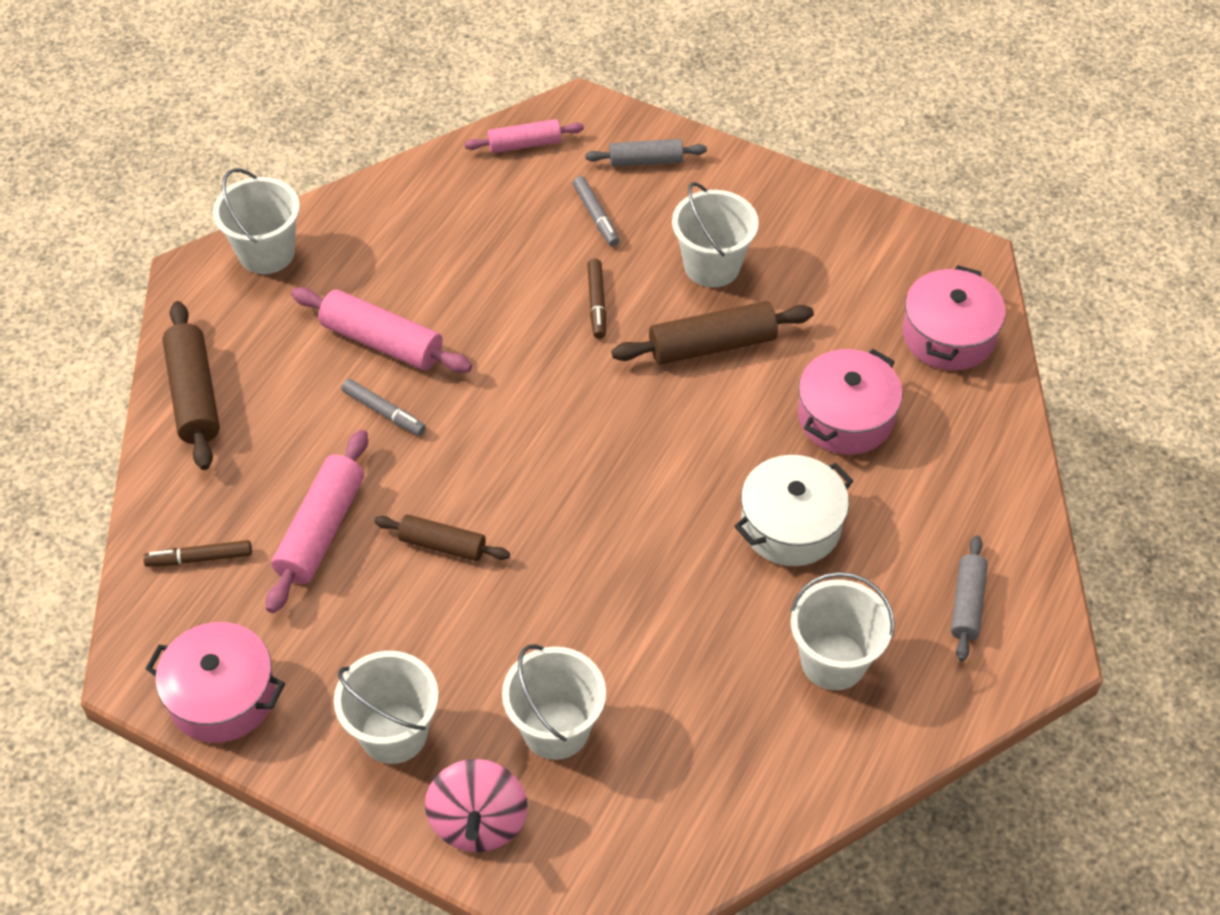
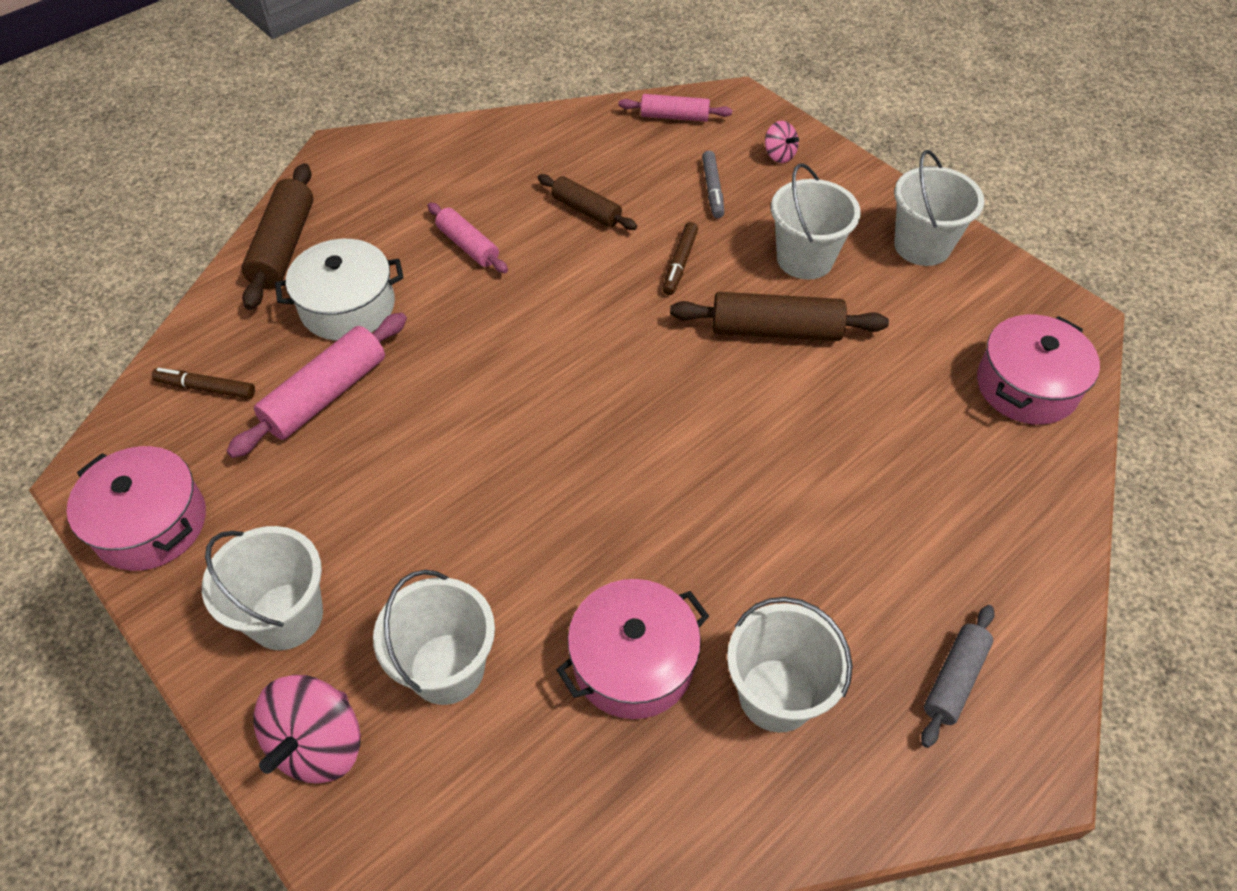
camera: 20 degrees right, 0 degrees up
white bucket [213,168,300,274] -> white bucket moved to [894,150,984,266]
pink rolling pin [291,287,472,373] -> pink rolling pin [427,203,508,273], size x0.63
grey marker [341,379,426,436] -> none
brown rolling pin [374,515,510,561] -> brown rolling pin moved to [537,174,637,230]
grey rolling pin [585,139,707,167] -> pink spinning top [765,121,799,163]
white pot [734,455,853,566] -> white pot moved to [275,239,404,341]
pink pot [798,349,903,455] -> pink pot moved to [557,579,709,719]

